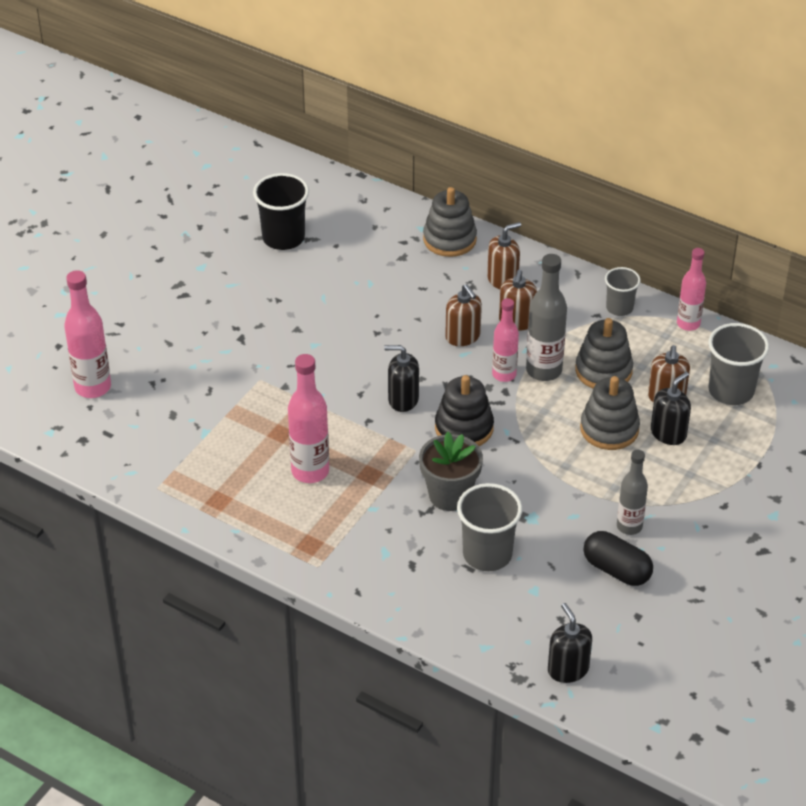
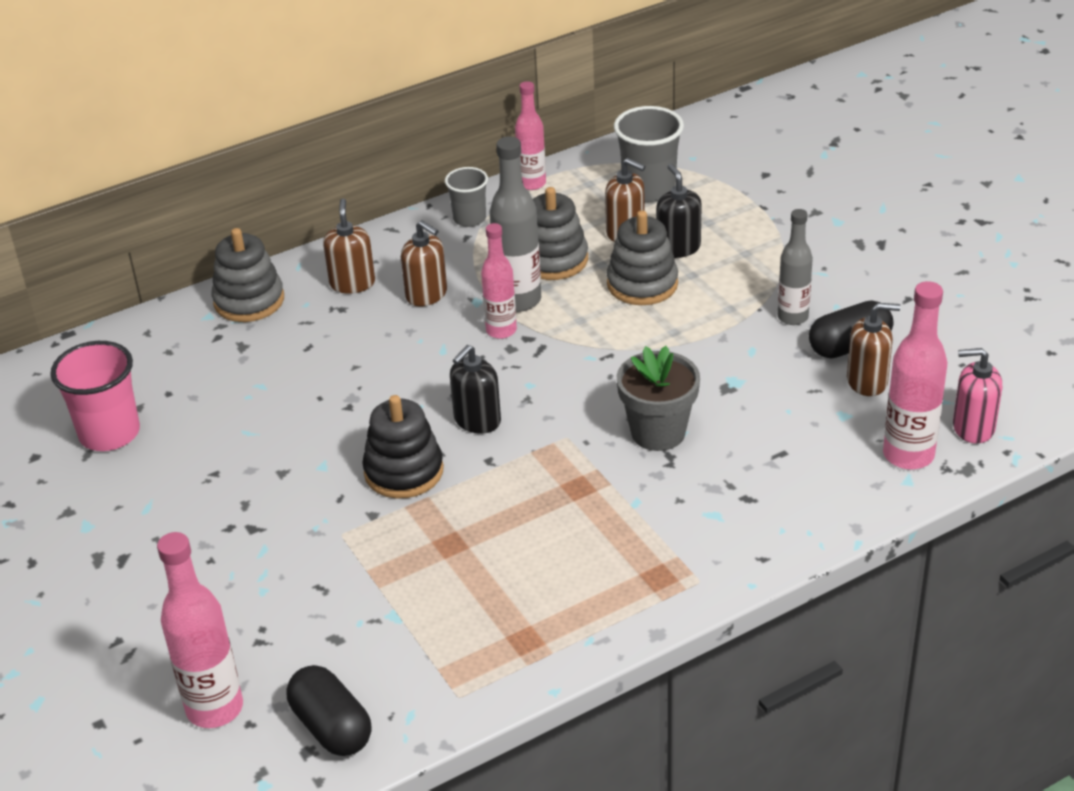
camera: 60 degrees left, 5 degrees down
black cup [253,173,309,250] -> pink cup [50,341,140,451]
pink bottle [288,354,329,483] -> pink bottle moved to [883,281,947,470]
black stacking toy [435,375,494,446] -> black stacking toy moved to [362,395,444,498]
brown soap dispenser [445,284,482,346] -> brown soap dispenser moved to [847,303,901,396]
grey cup [457,483,522,571] -> none
black soap dispenser [548,603,592,683] -> pink soap dispenser [953,348,1002,444]
none -> black capsule [286,665,372,756]

